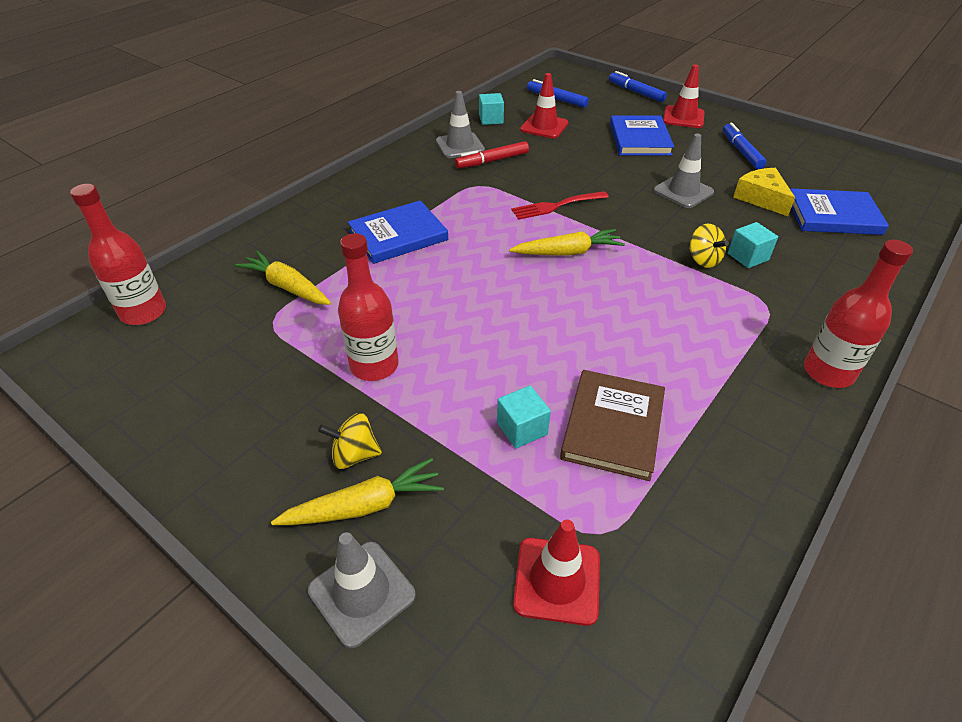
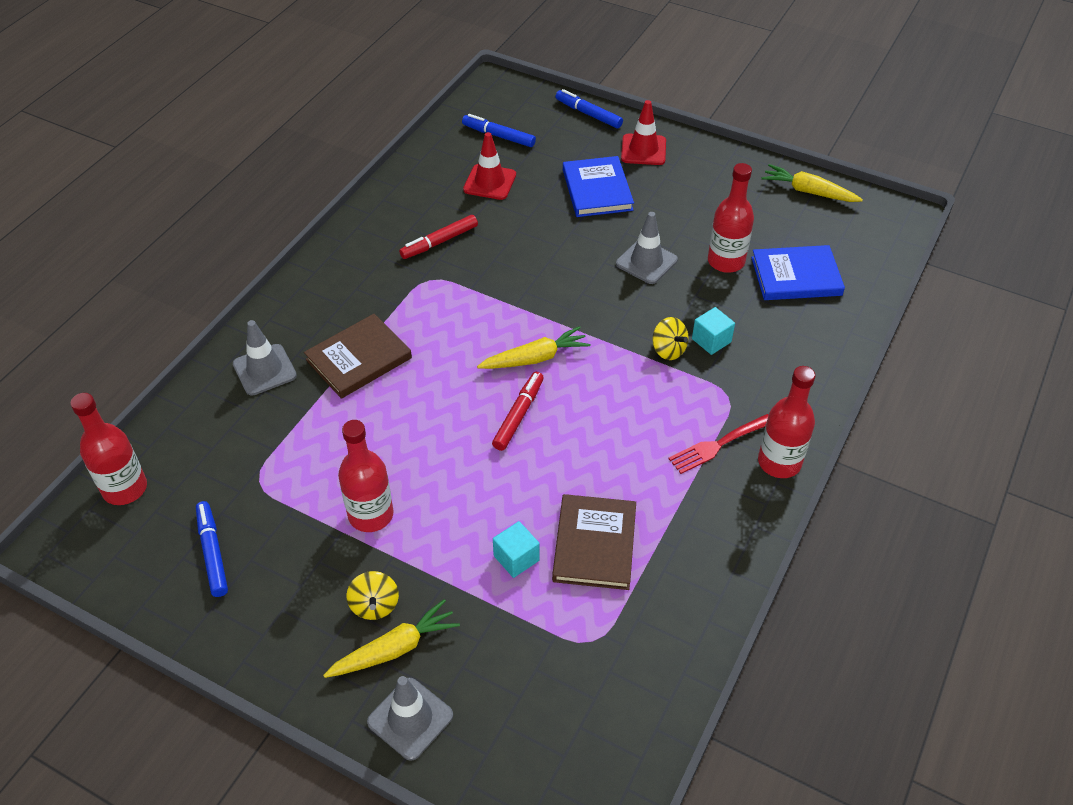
camera: 10 degrees left, 5 degrees up
yellow carrot [235,251,331,305] -> yellow carrot moved to [761,164,863,202]
yellow spinning top [318,413,382,469] -> yellow spinning top turned 90 degrees counterclockwise [346,571,399,620]
blue book [348,200,448,264] -> brown book [304,314,412,399]
grey traffic cone [436,91,485,158] -> grey traffic cone moved to [233,320,297,396]
turquoise cube [479,93,504,125] -> none
red fork [511,191,609,220] -> red fork moved to [668,414,768,474]
red traffic cone [513,520,600,626] -> none
blue marker [723,123,766,169] -> blue marker moved to [196,501,228,597]
yellow cheese [733,168,795,216] -> red bottle [708,163,754,273]
none -> red marker [492,372,544,451]

